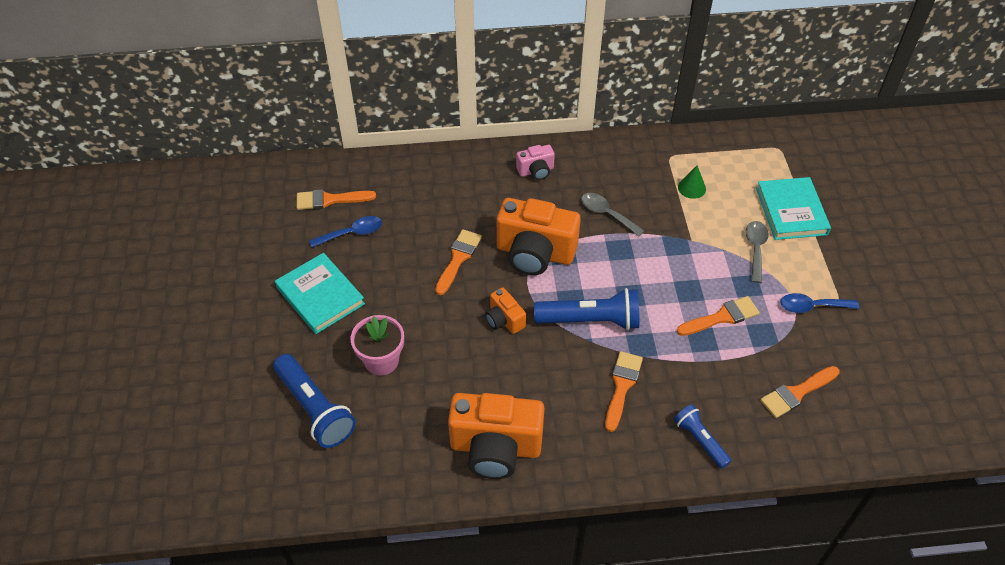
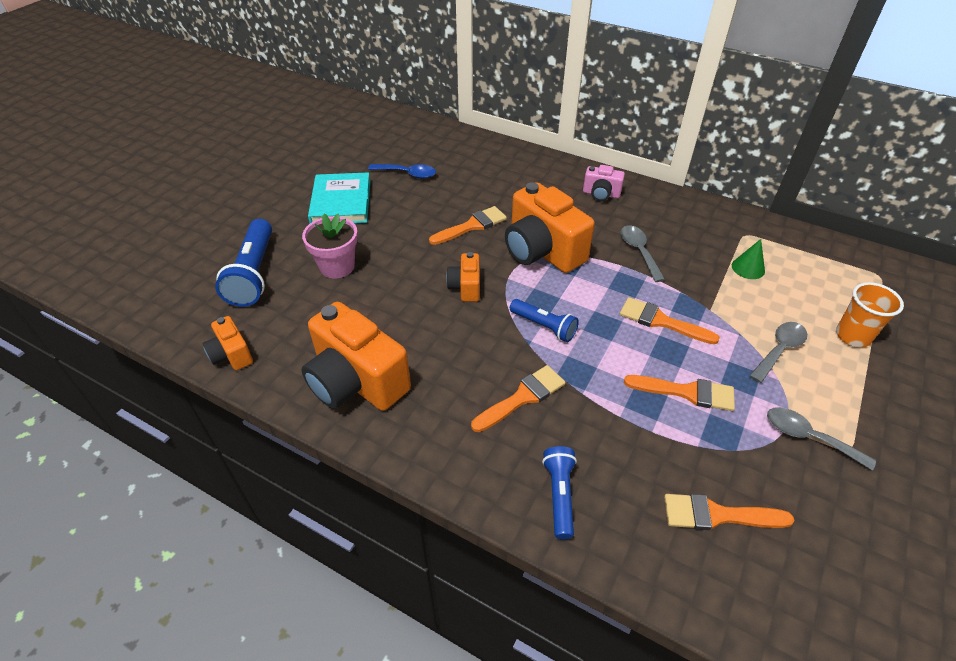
camera: 35 degrees right, 5 degrees down
orange brush [297,189,376,210] -> orange brush moved to [620,297,720,344]
blue flashlight [534,288,639,330] -> blue flashlight [510,299,579,342], size x0.59
turquoise book [756,177,831,240] -> orange cup [836,282,904,348]
blue spoon [780,293,859,313] -> grey spoon [767,407,876,471]
none -> orange camera [202,316,253,370]

